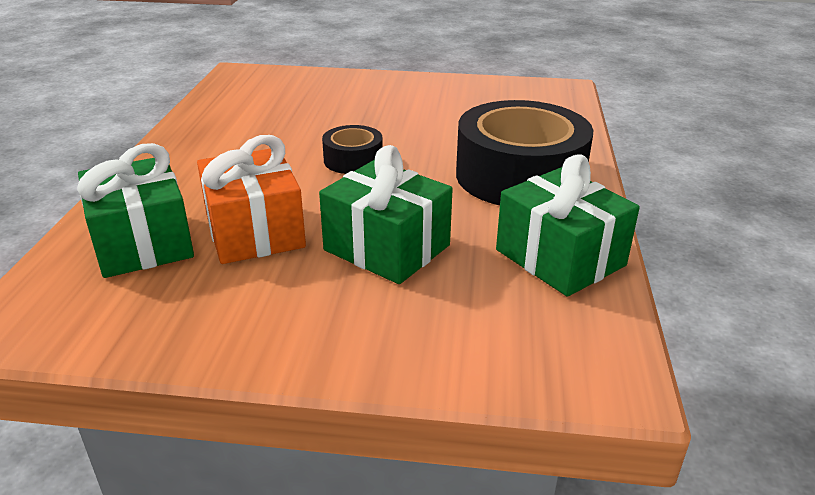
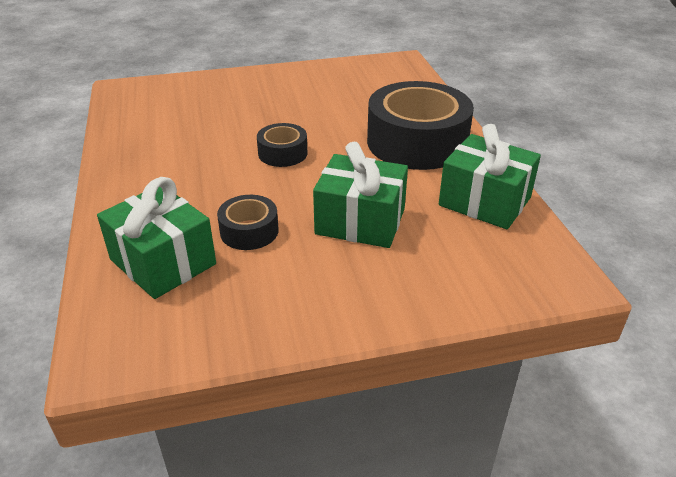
camera: 20 degrees left, 5 degrees up
orange gift [197,135,306,264] -> black tape [217,195,279,250]

